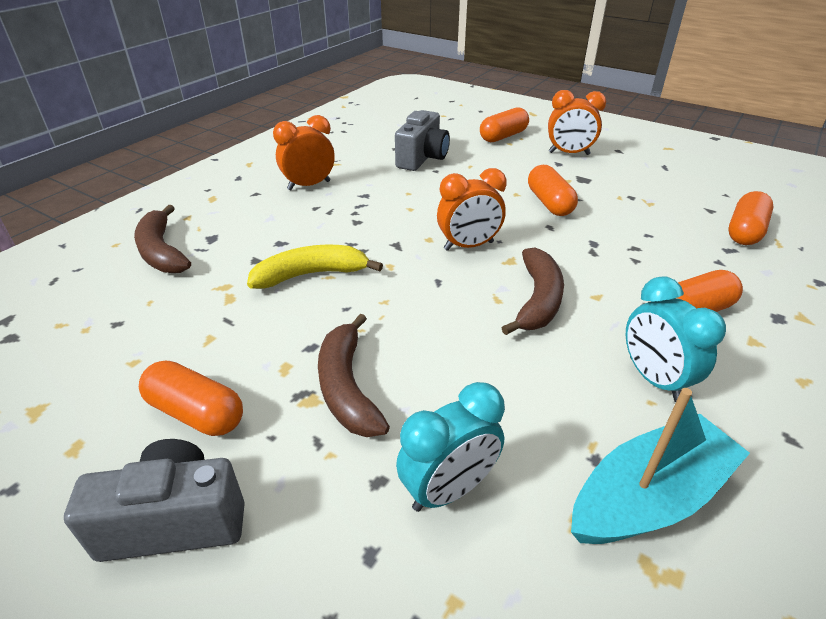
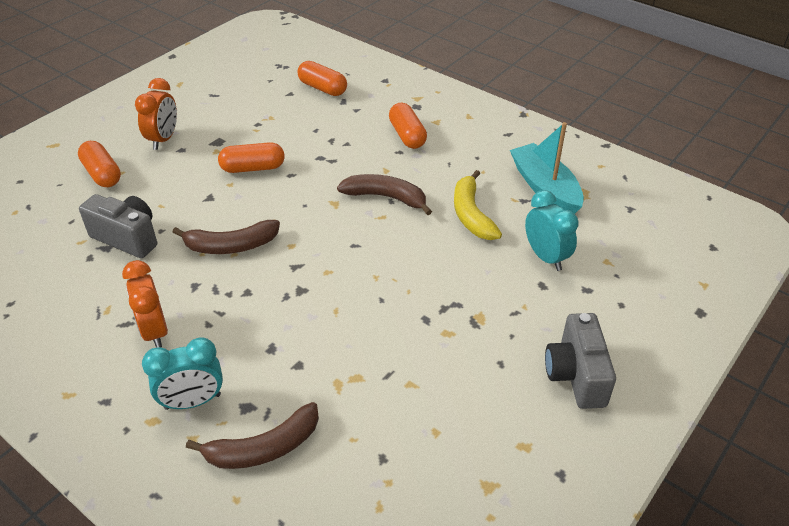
camera: 85 degrees left, 5 degrees up
orange capsule [139,361,243,436] -> none
yellow banana [247,245,383,289] -> yellow banana moved to [454,170,502,240]
brown banana [318,313,390,437] -> brown banana moved to [173,220,280,254]
orange clock [437,168,507,251] -> none
turquoise clock [626,277,726,402] -> turquoise clock moved to [142,337,223,410]

